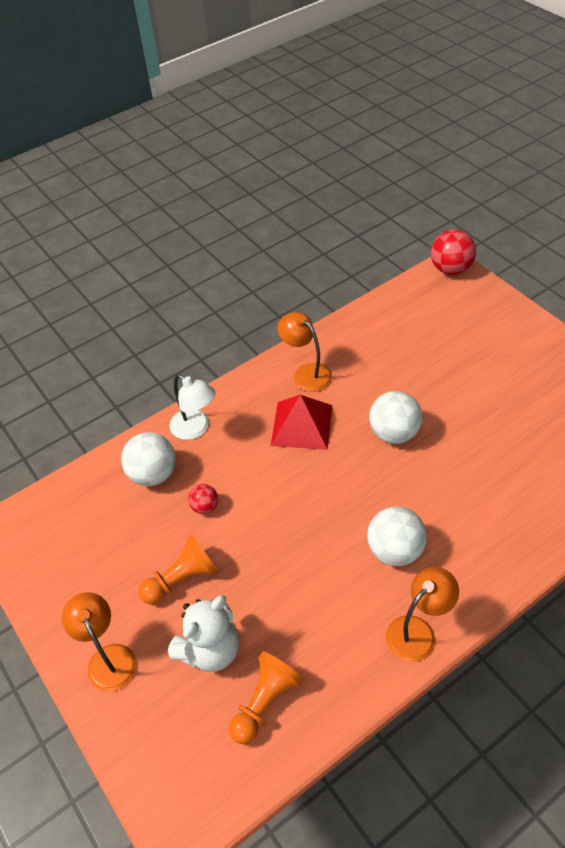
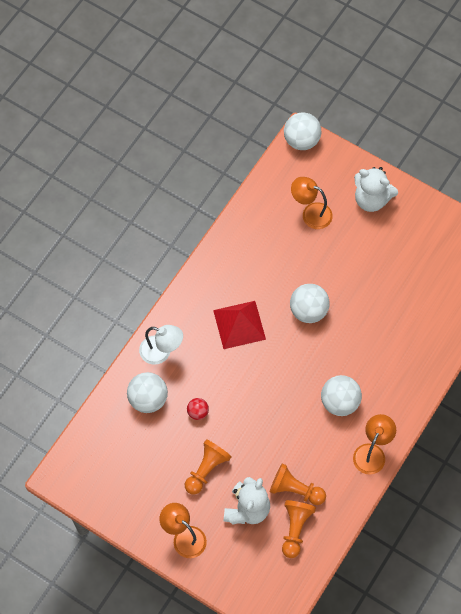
camera: 25 degrees left, 15 degrees up
orange lamp [278,312,332,392] -> orange lamp moved to [291,177,333,229]
red ball [431,229,476,275] -> white ball [284,112,321,150]
none -> orange pawn [270,463,326,505]
none -> white teddy bear [354,167,398,212]

